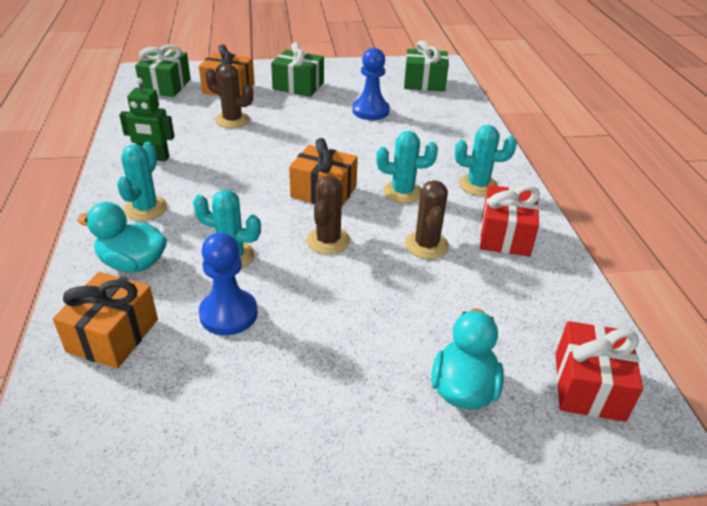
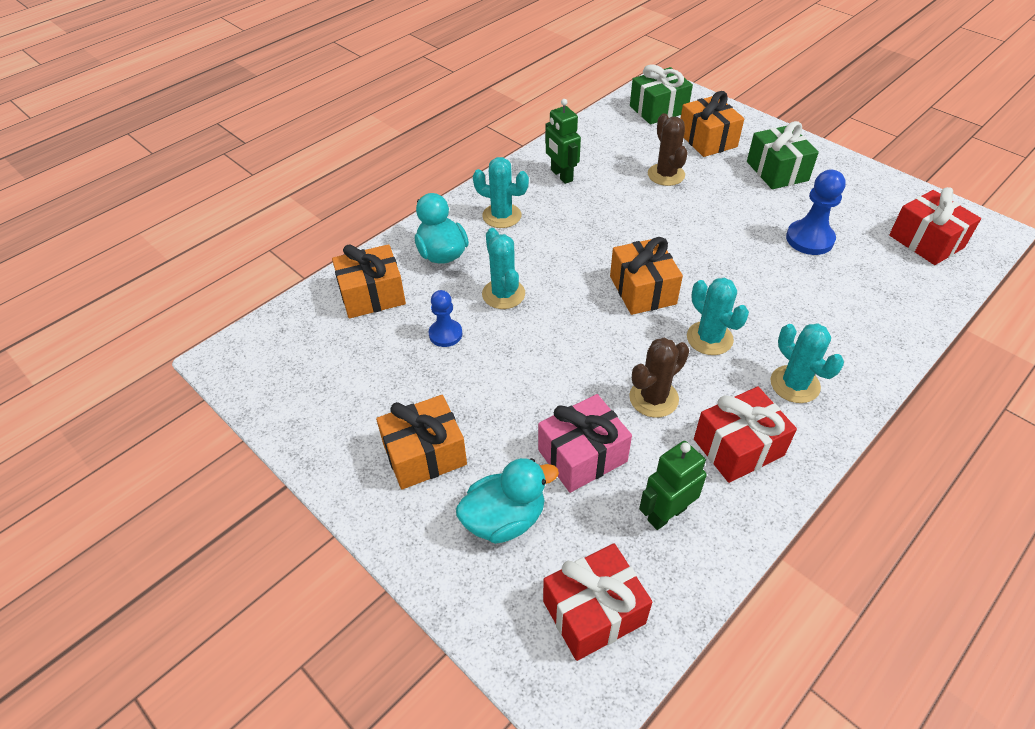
camera: 55 degrees right, 10 degrees up
turquoise cactus [117,142,167,221] -> turquoise cactus turned 45 degrees clockwise [473,157,529,228]
blue pawn [199,233,258,335] -> blue pawn [428,290,462,347], size x0.65
brown cactus [306,176,350,254] -> none
green gift [404,40,449,92] -> red gift [889,187,981,265]
none -> orange gift [376,395,467,489]
none -> pink gift [538,394,632,493]
none -> green robot [639,441,707,530]

